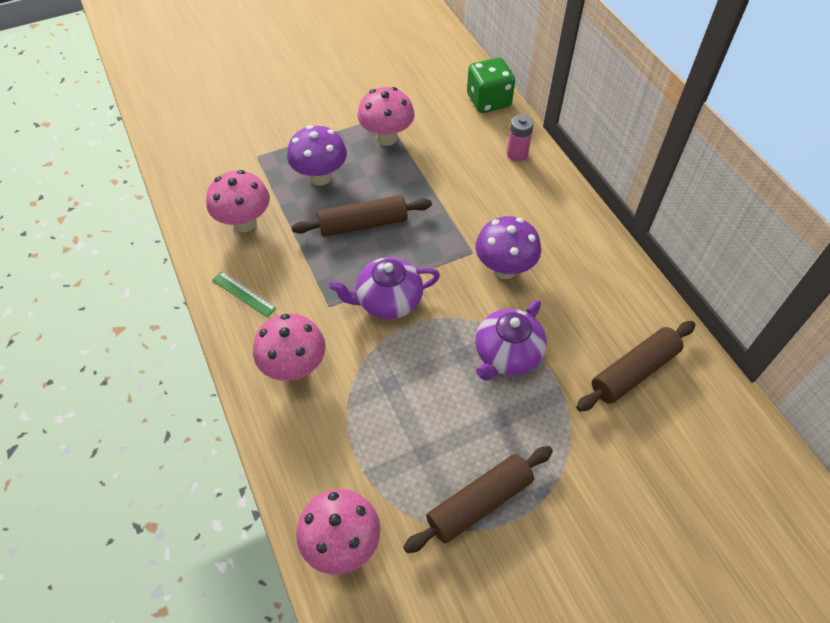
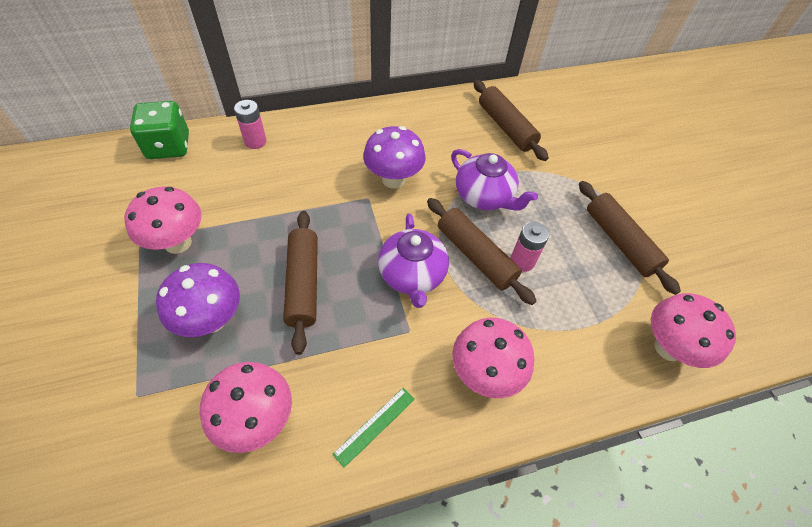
camera: 85 degrees left, 0 degrees up
none -> brown rolling pin [427,198,536,305]
none -> pink battery [510,222,549,272]

